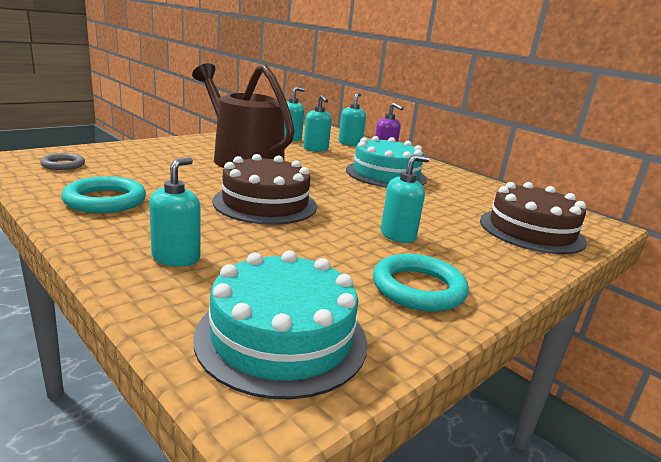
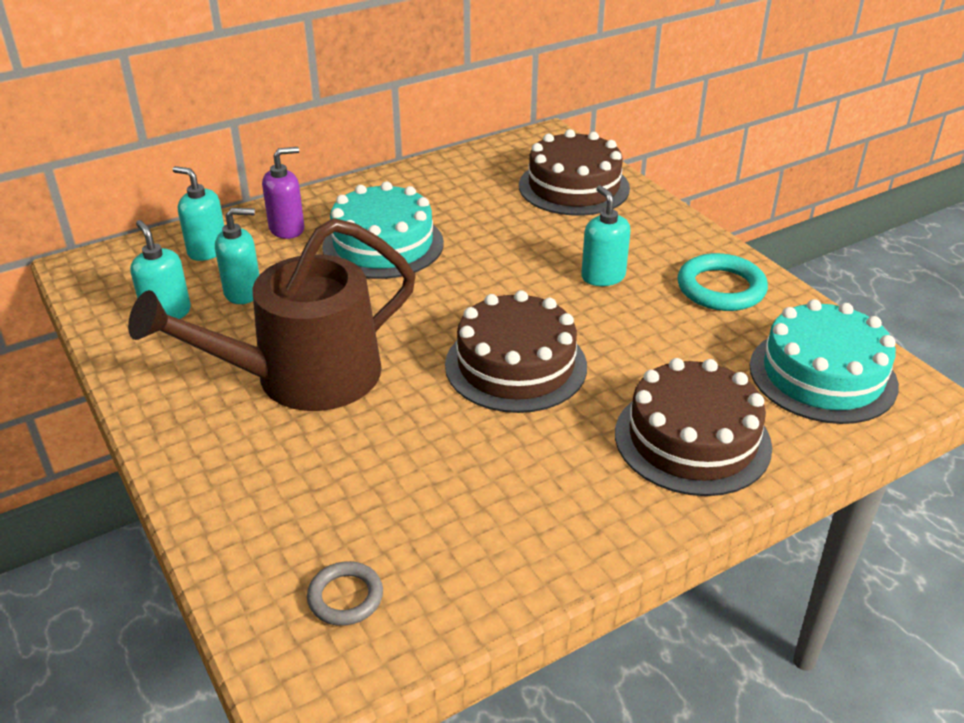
camera: 75 degrees left, 15 degrees up
turquoise ring [62,176,146,213] -> none
turquoise soap dispenser [149,157,200,267] -> brown cake [615,358,772,496]

